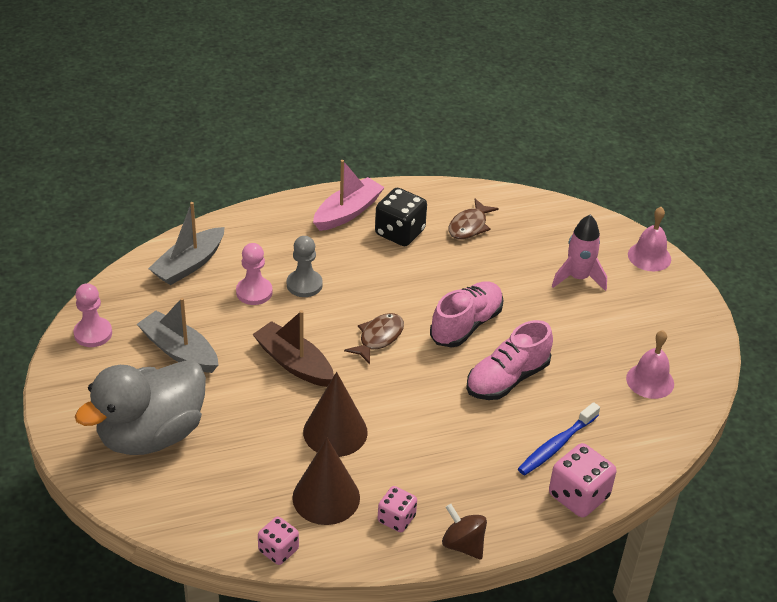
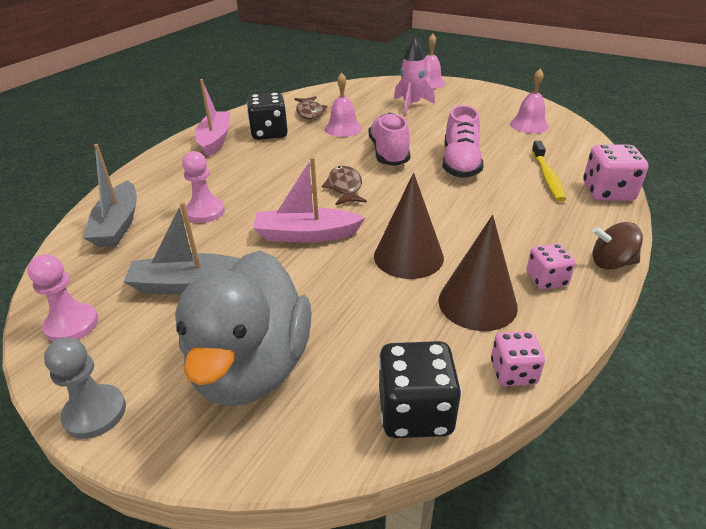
camera: 40 degrees left, 5 degrees down
brown boat [252,310,334,387] -> pink boat [253,157,365,243]
grey pawn [287,236,323,297] -> grey pawn moved to [44,337,126,439]
blue toothbrush [518,402,600,475] -> yellow toothbrush [531,141,566,202]
none -> pink bell [325,72,362,137]
none -> black dice [378,341,461,438]

